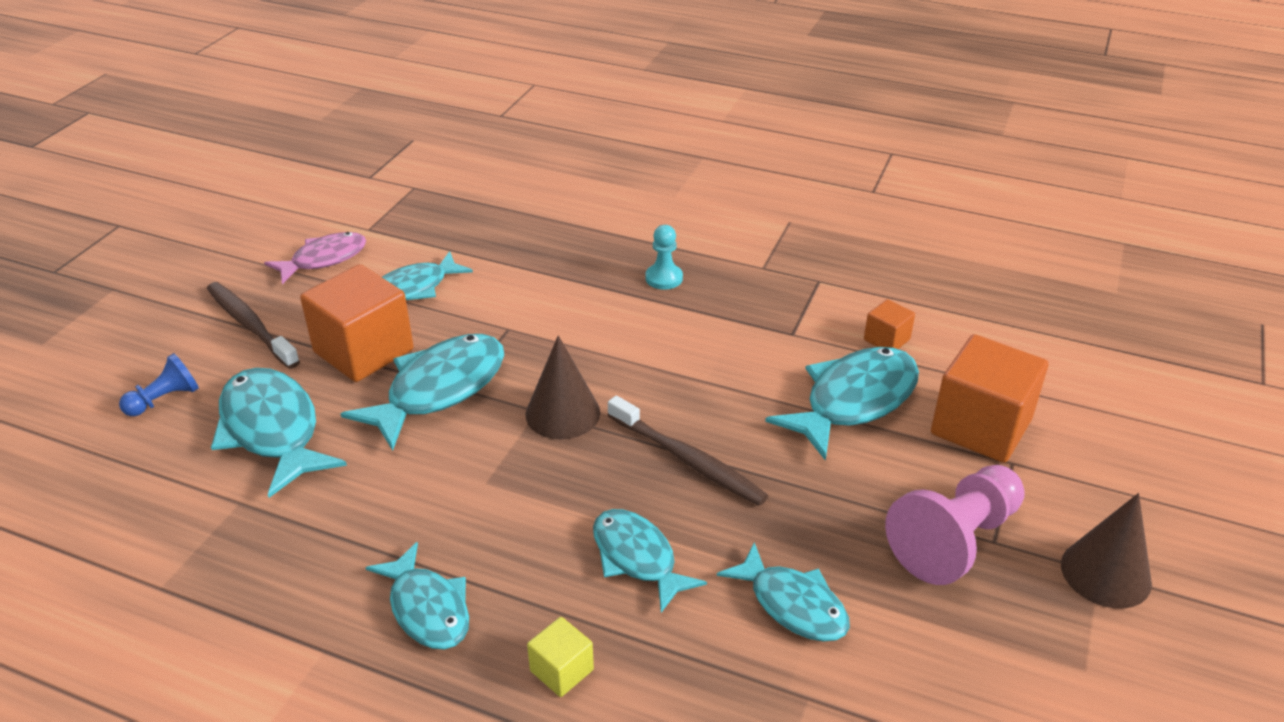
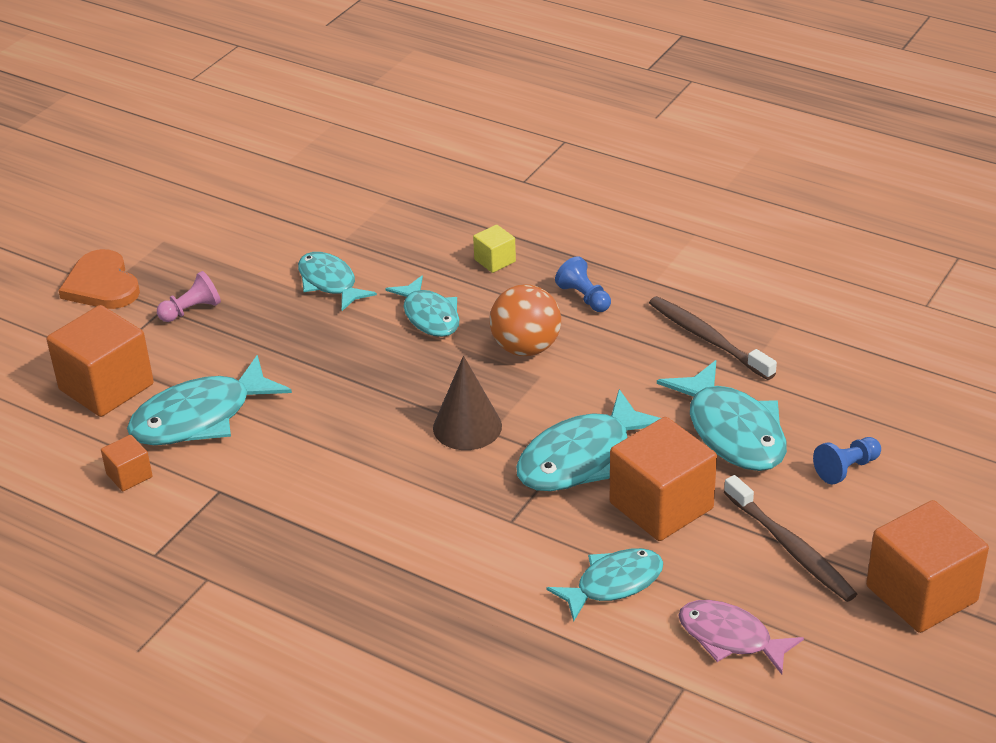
camera: 170 degrees left, 0 degrees up
pink fish [264,232,366,284] -> pink fish turned 60 degrees clockwise [678,600,804,674]
turquoise fish [365,542,469,650] -> blue pawn [555,256,611,312]
brown toothbrush [608,395,768,506] -> brown toothbrush moved to [649,296,777,380]
turquoise pawn [646,225,683,290] -> none
pink pawn [885,465,1025,585] -> pink pawn [157,271,221,322], size x0.53
brown cone [1061,493,1152,608] -> orange heart [58,249,140,309]
none -> orange ball [490,284,561,356]
none -> orange cube [866,500,989,633]

